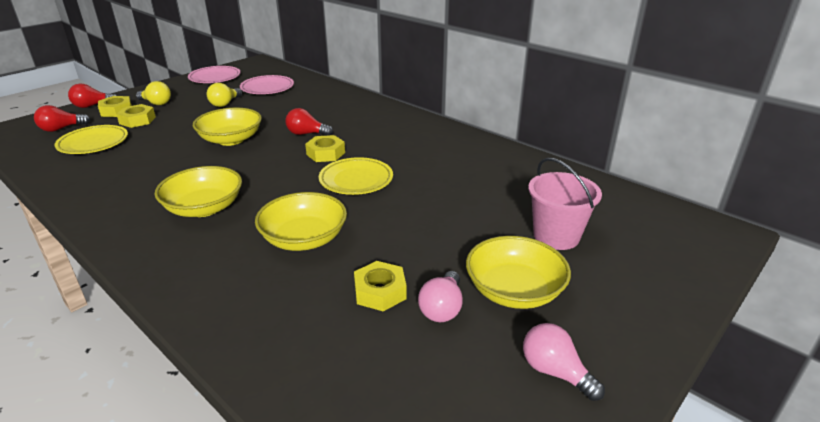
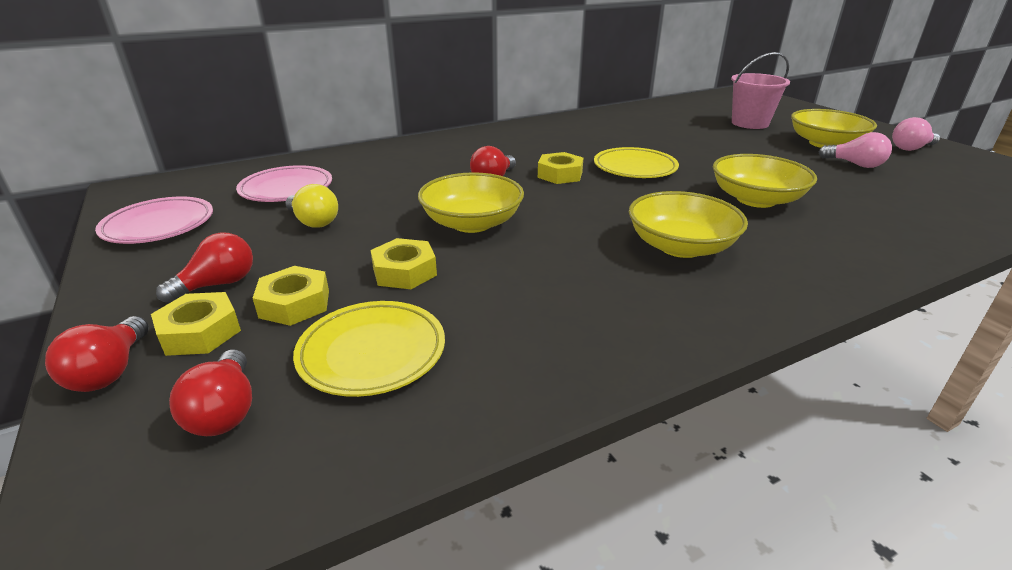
camera: 70 degrees left, 0 degrees up
yellow light bulb [136,81,171,105] -> red light bulb [156,232,253,303]
yellow nut [354,261,407,311] -> yellow nut moved to [370,238,437,289]

